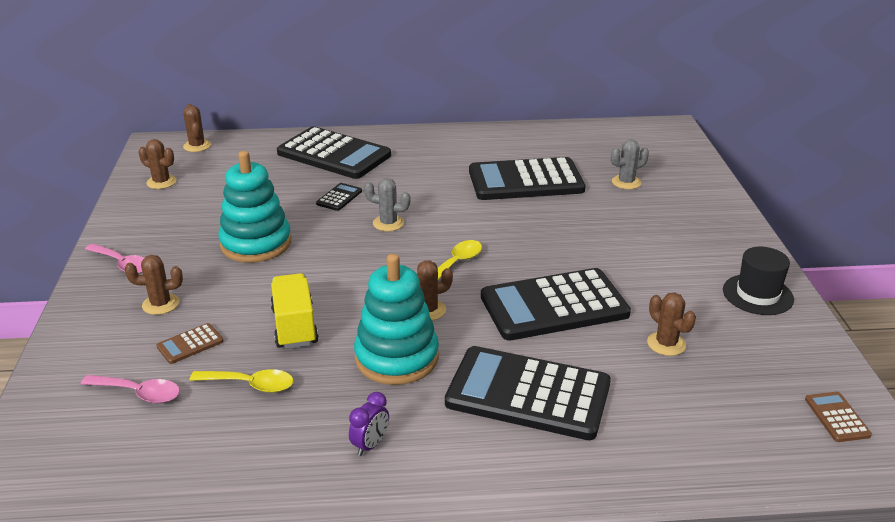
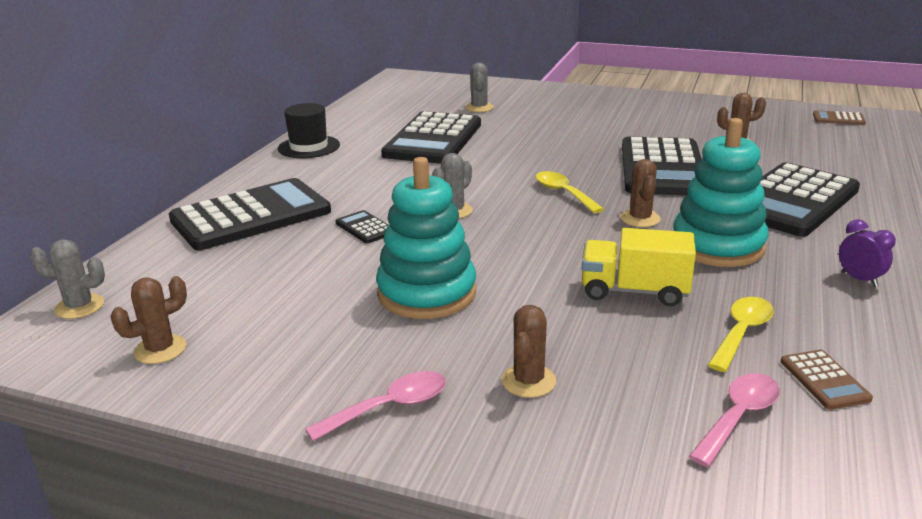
camera: 65 degrees left, 5 degrees down
brown calculator [156,323,224,364] -> brown calculator moved to [781,350,873,410]
brown cactus [183,104,211,152] -> grey cactus [30,239,105,319]
black hat [723,247,794,315] -> black hat moved to [278,103,340,158]

